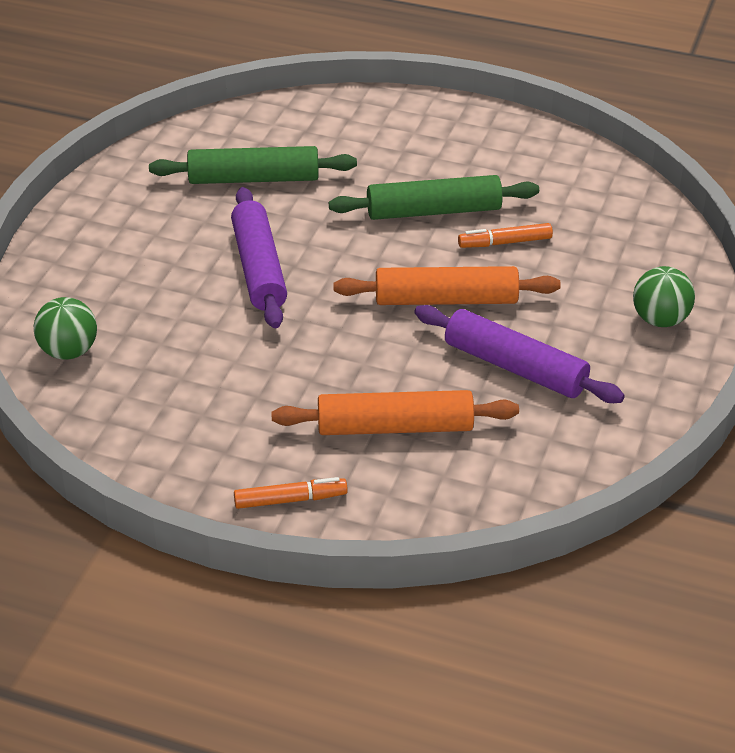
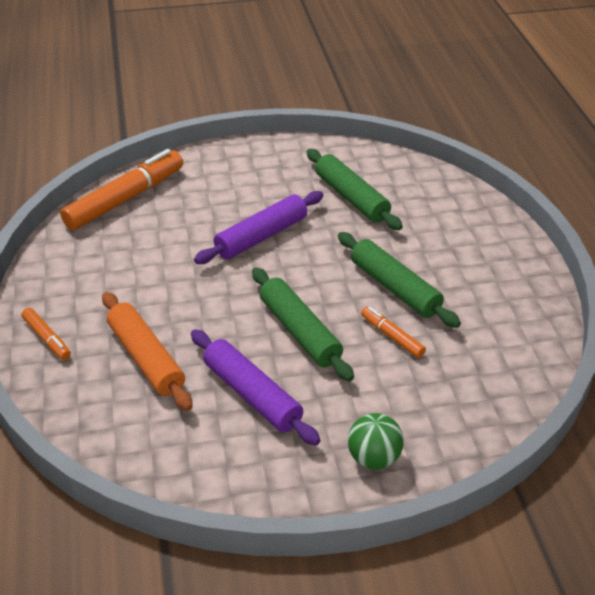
camera: 60 degrees right, 0 degrees up
green ball [34,297,97,359] -> orange marker [60,149,183,230]
orange rolling pin [334,266,561,305] -> green rolling pin [252,267,354,381]
purple rolling pin [414,305,625,403] -> purple rolling pin turned 45 degrees counterclockwise [191,329,320,446]

